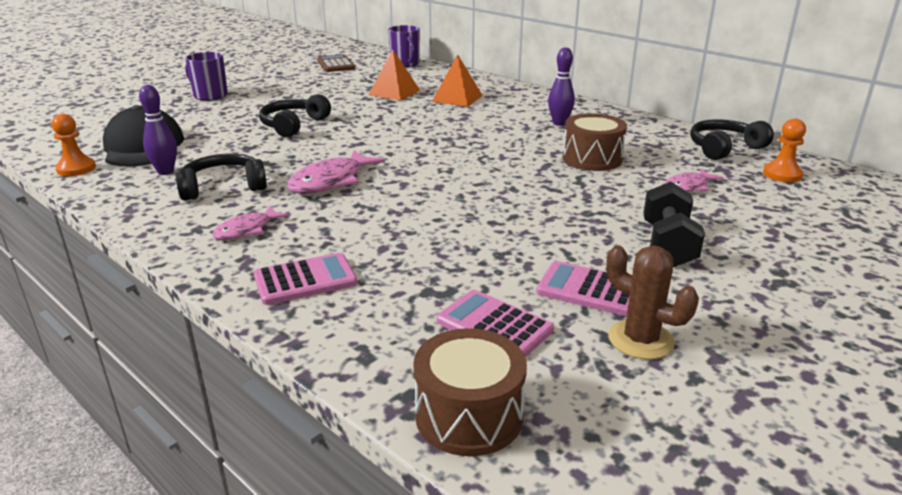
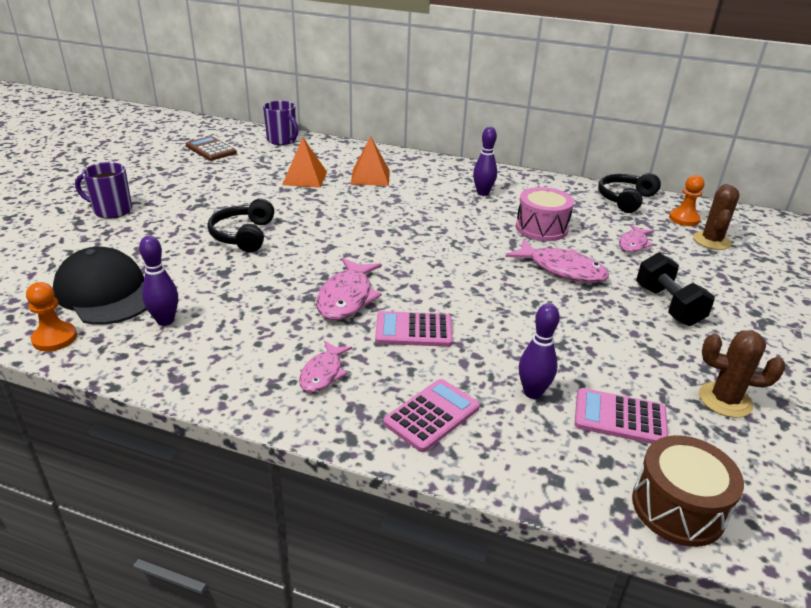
camera: 25 degrees left, 5 degrees up
black headphones [175,154,267,200] -> none
pink calculator [536,261,630,316] -> pink calculator moved to [375,311,453,347]
brown drum [563,113,627,171] -> pink drum [516,187,574,241]
none -> pink fish [505,239,609,283]
none -> purple bowling pin [519,303,560,399]
none -> brown cactus [693,184,740,250]

